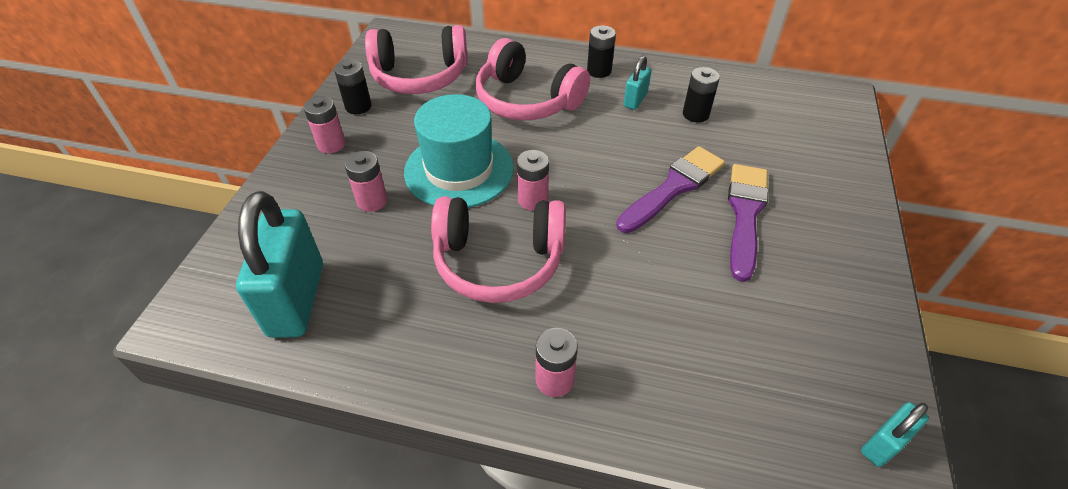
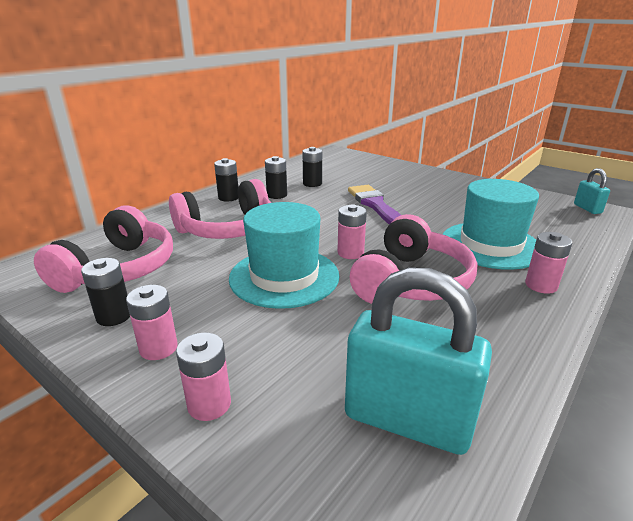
camera: 65 degrees left, 20 degrees down
pink battery [344,151,387,212] -> pink battery moved to [176,332,231,421]
turquoise padlock [623,56,651,110] -> black battery [265,156,287,199]
purple brush [728,164,769,282] -> none
none -> turquoise hat [442,179,539,270]

